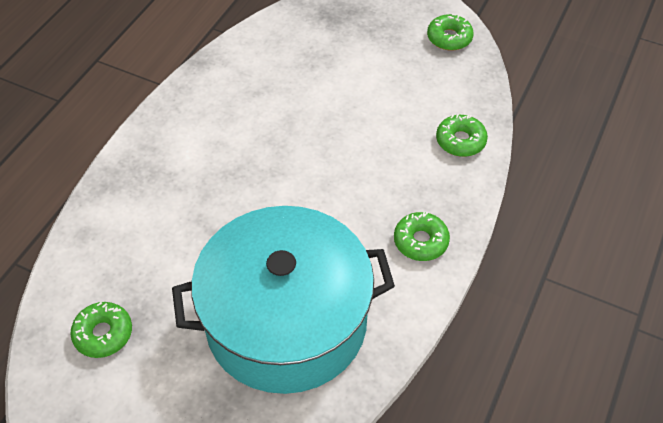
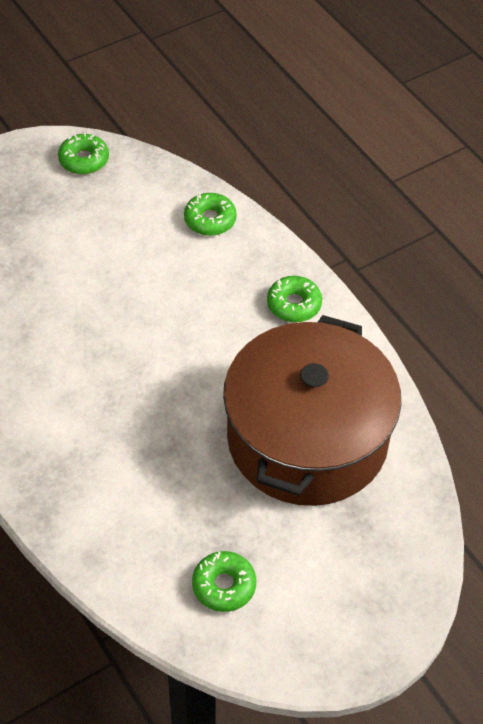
camera: 60 degrees left, 0 degrees up
turquoise pot [172,206,395,394] -> brown pot [223,315,401,506]

